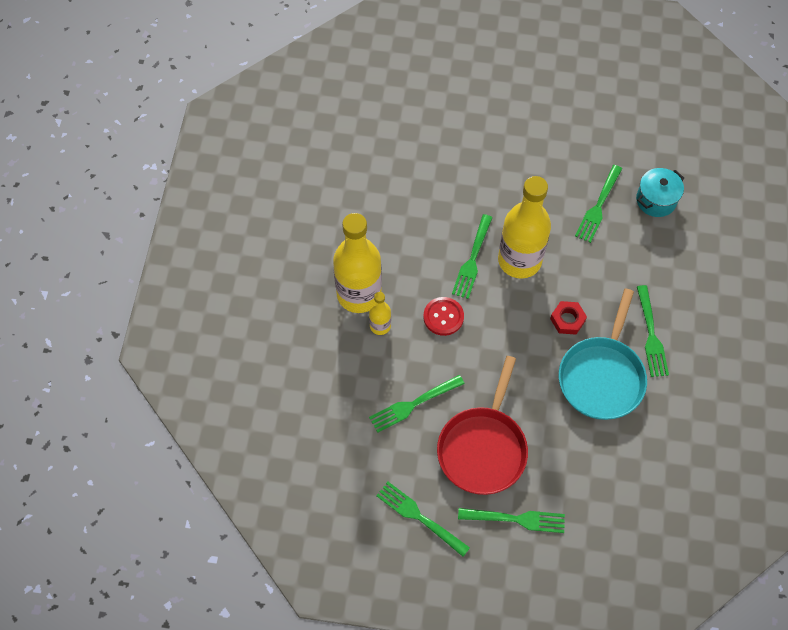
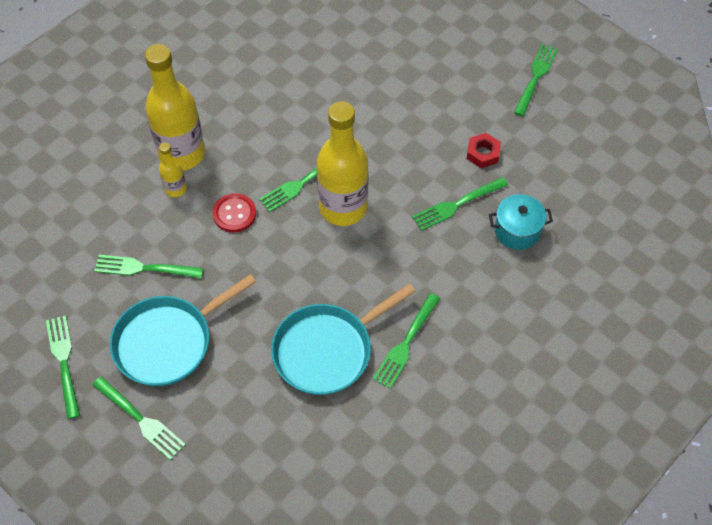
camera: 35 degrees right, 5 degrees down
red pan [437,356,528,495] -> turquoise pan [110,274,256,386]
red nut [550,301,587,335] -> red nut moved to [467,133,501,168]
none -> green fork [514,44,558,116]

